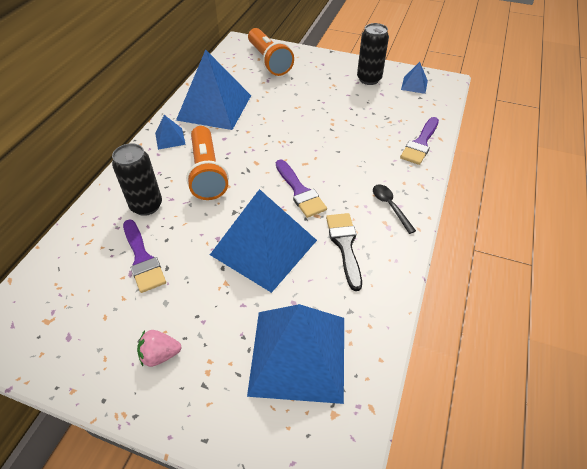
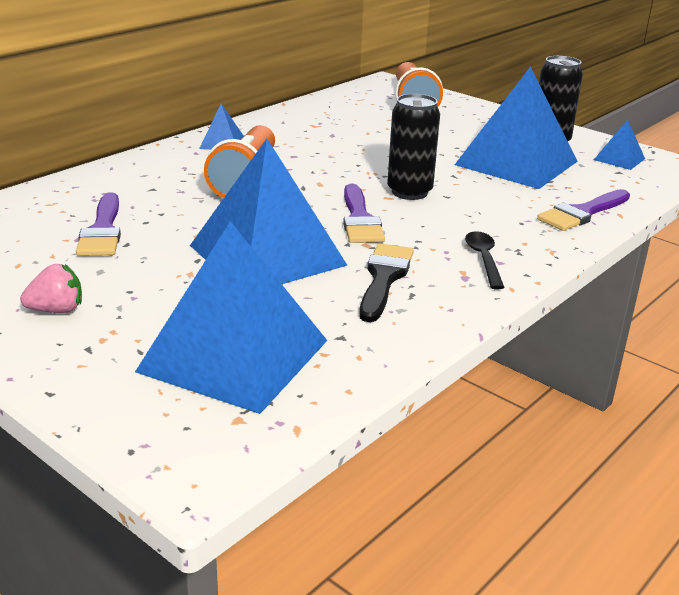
camera: 20 degrees right, 20 degrees down
black can [112,143,162,216] -> black can moved to [387,94,440,200]
pink strawberry [137,330,182,367] -> pink strawberry turned 150 degrees clockwise [20,264,82,313]
blue pyramid [176,49,251,130] -> blue pyramid moved to [455,66,578,189]

